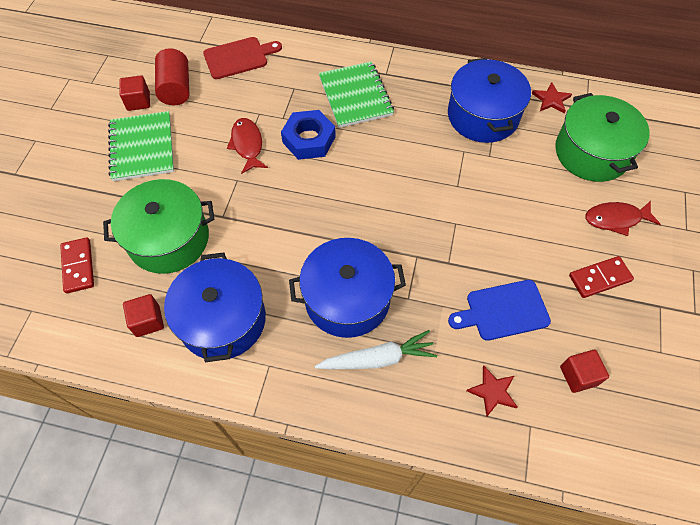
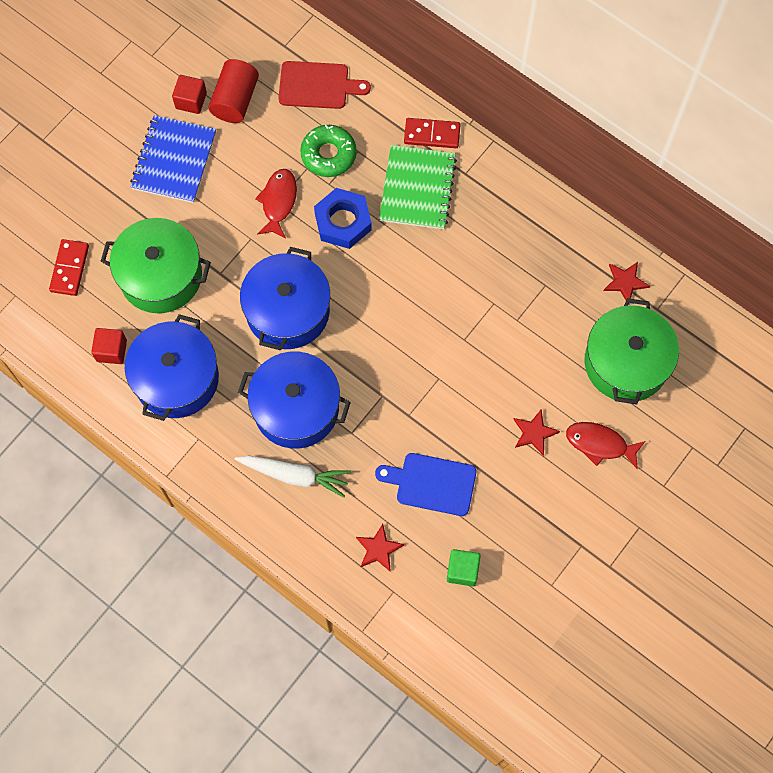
camera: 25 degrees right, 10 degrees up
green notebook [108,111,174,181] -> blue notebook [130,115,216,203]
blue pot [448,58,531,143] -> blue pot moved to [240,247,330,350]
red cube [560,350,609,393] -> green cube [447,549,481,587]
red domino [569,256,634,298] -> red domino moved to [404,118,461,148]
none -> green donut [300,125,357,177]
none -> red star [513,409,560,456]

